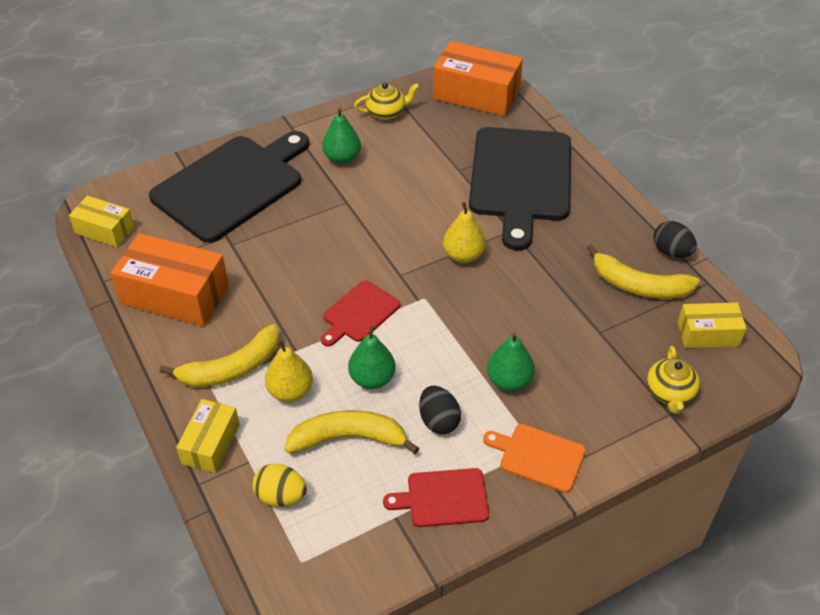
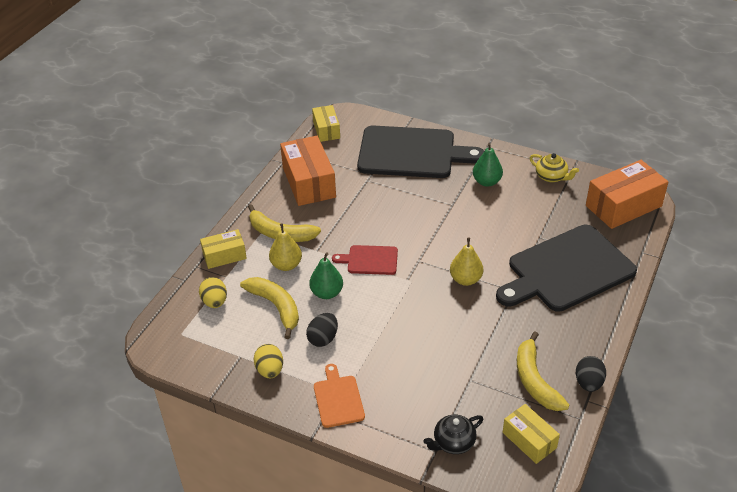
camera: 55 degrees right, 5 degrees down
red cutting board [383,468,489,527] -> yellow egg [254,344,283,378]
orange box [433,41,523,116] -> orange box turned 75 degrees clockwise [586,160,668,229]
green pear [487,332,535,391] -> none
yellow teapot [647,346,700,414] -> black teapot [423,415,483,454]

